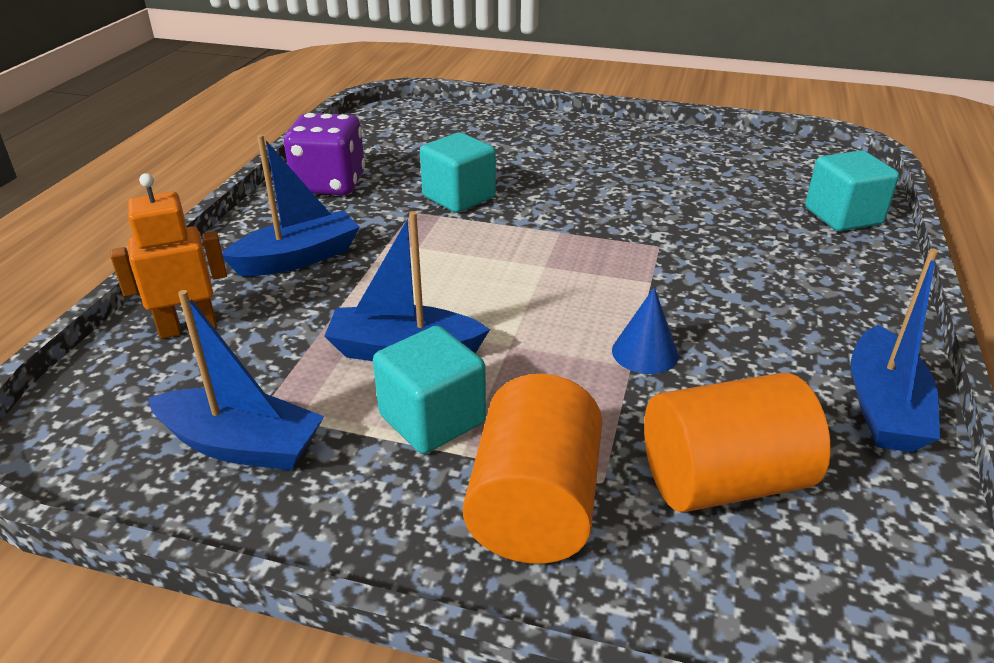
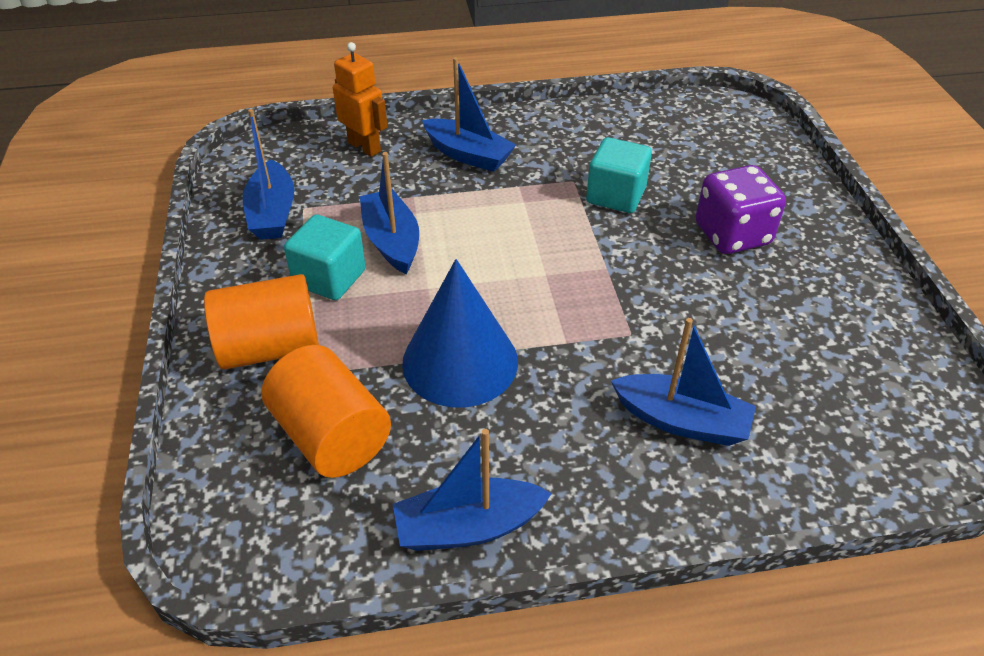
camera: 65 degrees right, 10 degrees up
purple dice [284,113,365,195] -> purple dice moved to [695,165,786,254]
blue cone [612,287,679,374] -> blue cone [402,259,518,407], size x2.10
turquoise cube [805,150,899,231] -> none
none -> blue boat [611,318,756,446]

